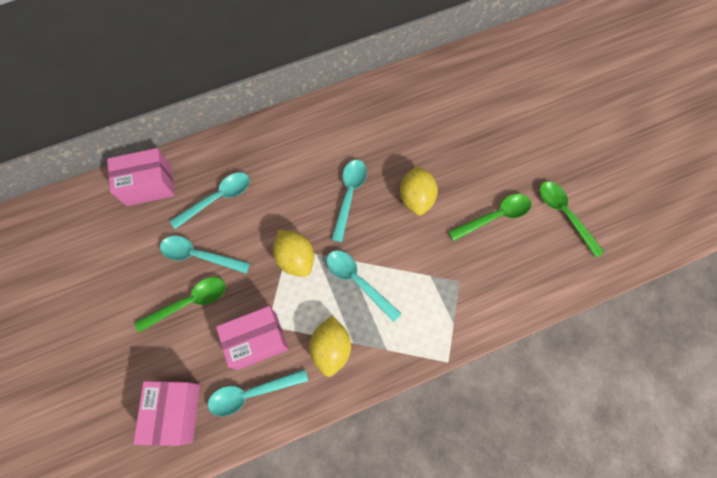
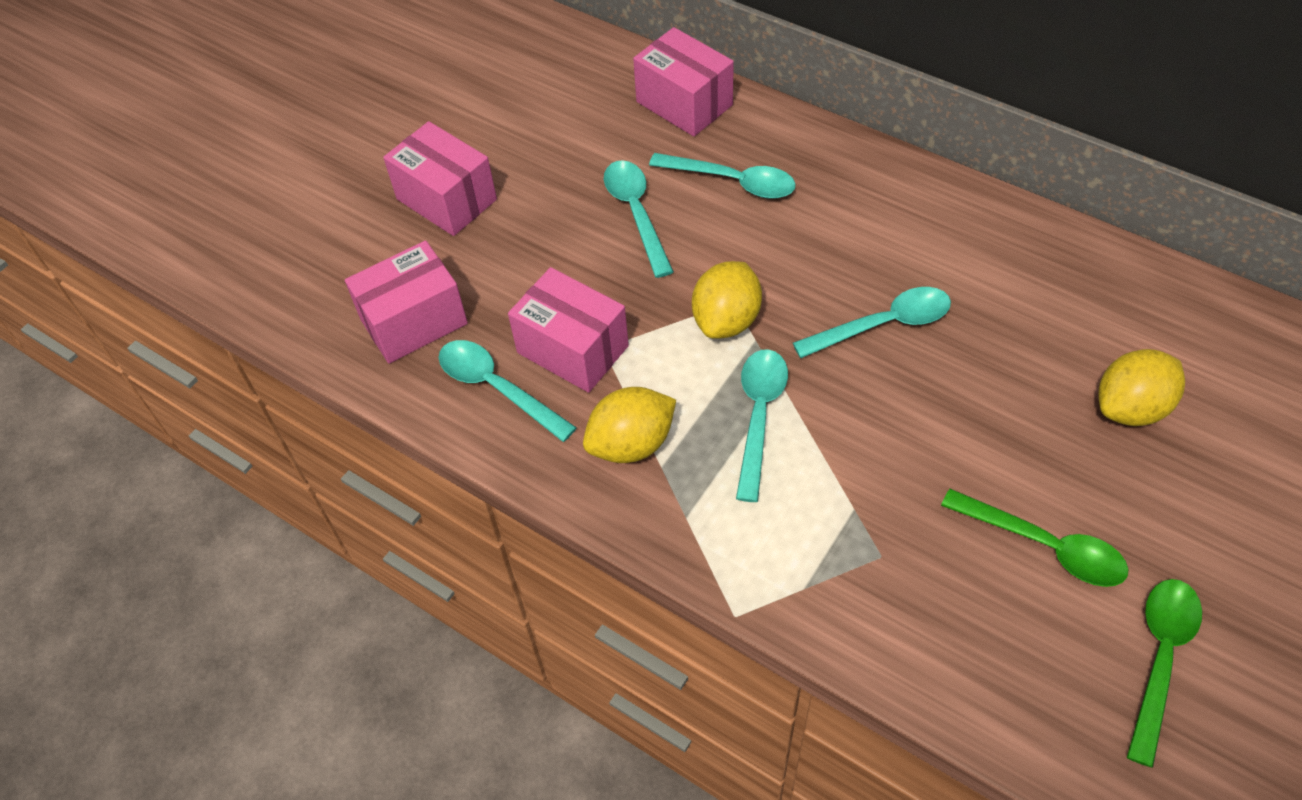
camera: 60 degrees right, 15 degrees down
green spoon [135,277,226,333] -> none
yellow lemon [400,165,438,216] -> yellow lemon moved to [1098,349,1185,426]
none -> pink box [383,121,497,236]

